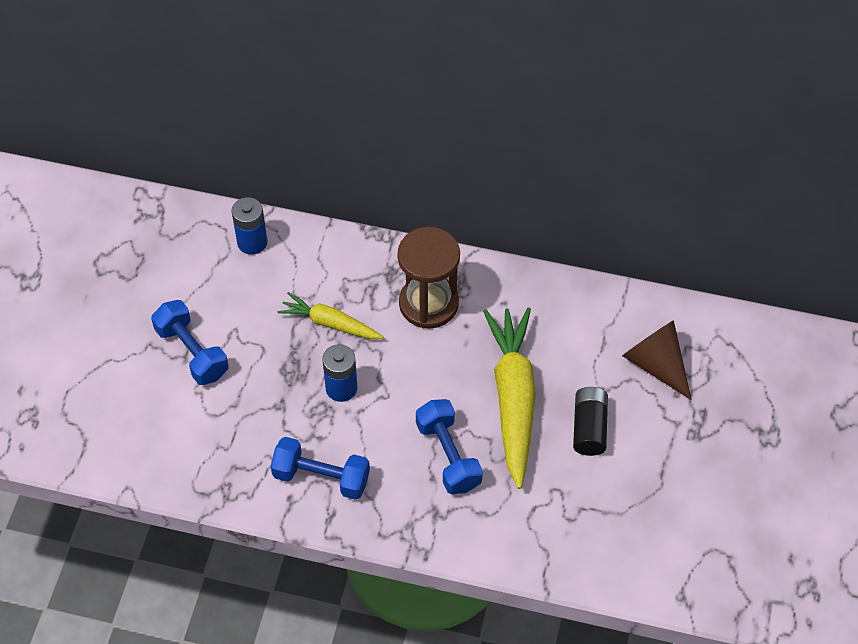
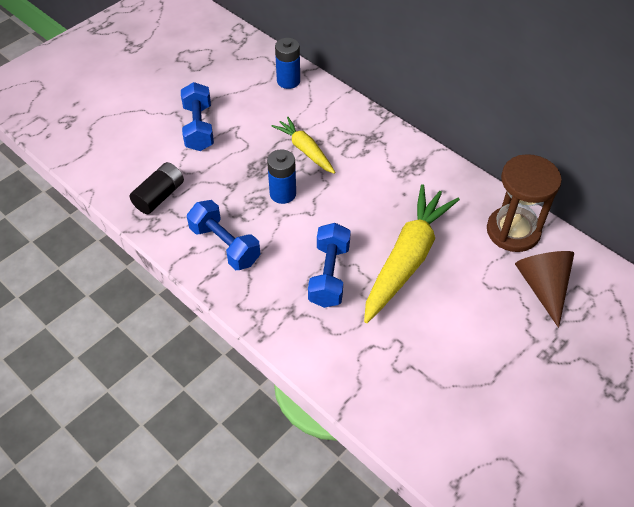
camera: 30 degrees right, 5 degrees down
brown hourglass [397,227,460,329] -> brown hourglass moved to [487,154,562,252]
black battery [573,387,608,456] -> black battery moved to [130,162,184,214]

